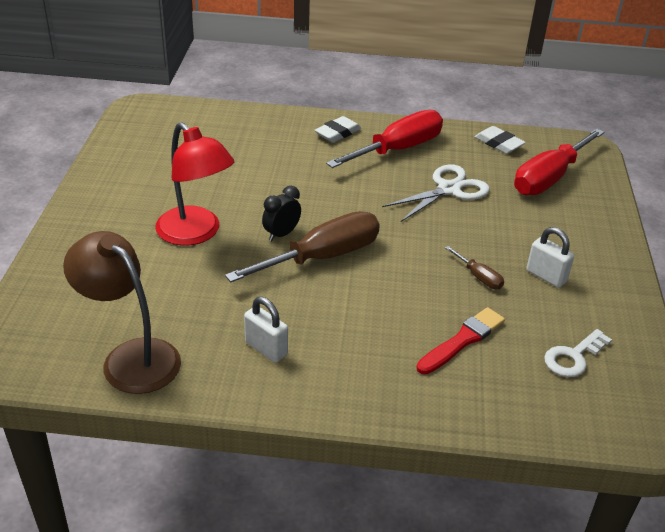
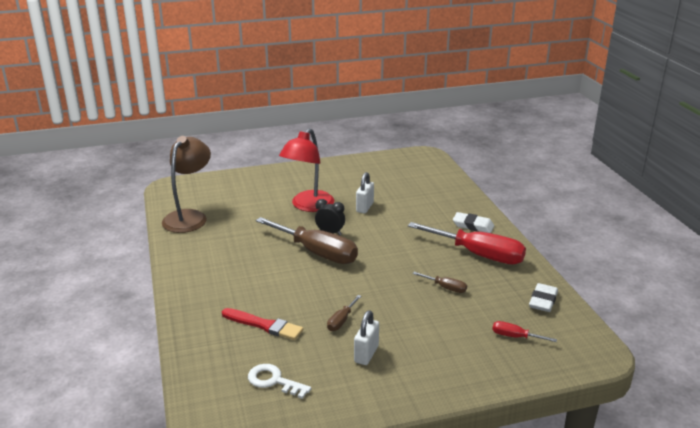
camera: 70 degrees right, 10 degrees down
white padlock [244,297,288,363] -> white padlock moved to [356,172,374,213]
white scissors [382,164,490,222] -> brown screwdriver [413,272,467,293]
red screwdriver [514,128,604,196] -> red screwdriver [492,321,557,342], size x0.44

